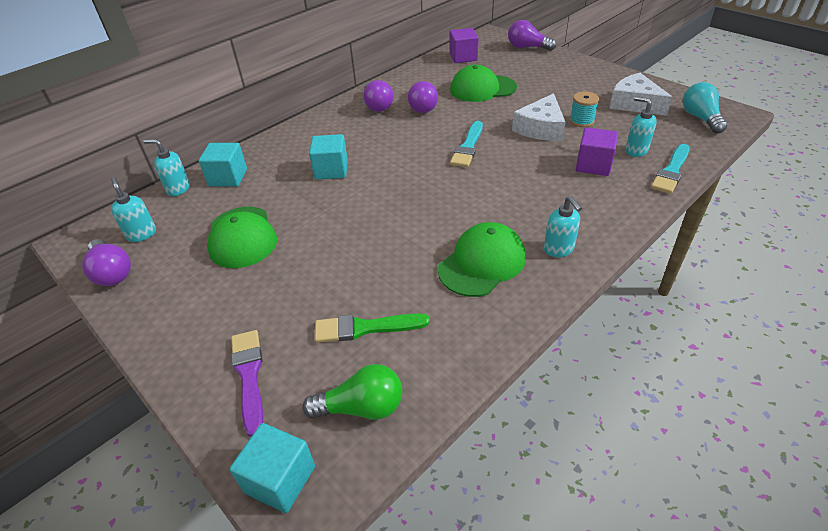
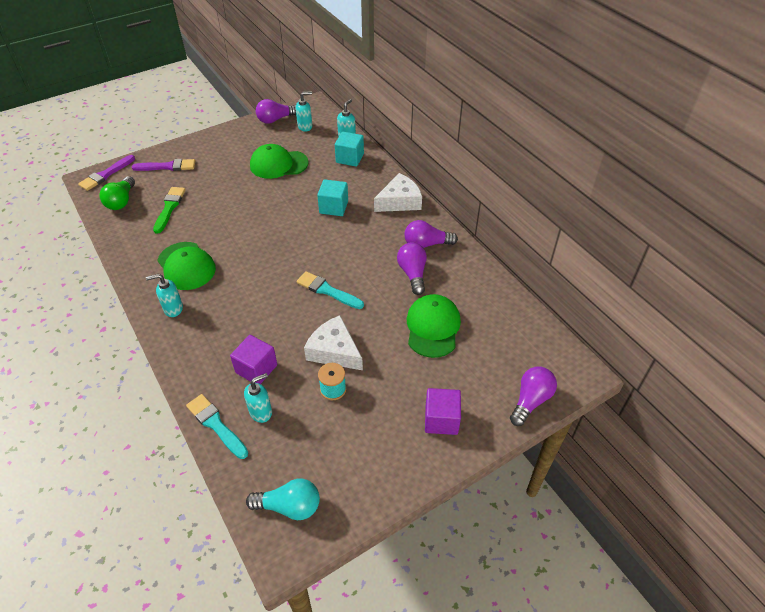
camera: 100 degrees right, 5 degrees up
turquoise cube [229,423,315,513] -> purple brush [78,155,135,191]
purple light bulb [408,81,438,113] -> purple light bulb turned 75 degrees clockwise [397,242,427,295]
purple cube [449,28,478,63] -> purple cube moved to [425,388,461,435]
white cheese [609,73,672,116] -> white cheese moved to [374,173,422,212]

